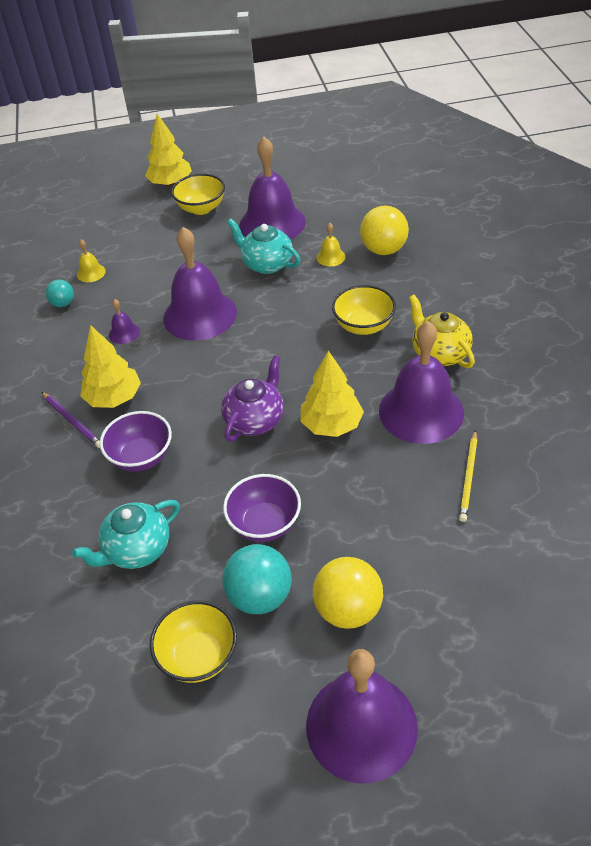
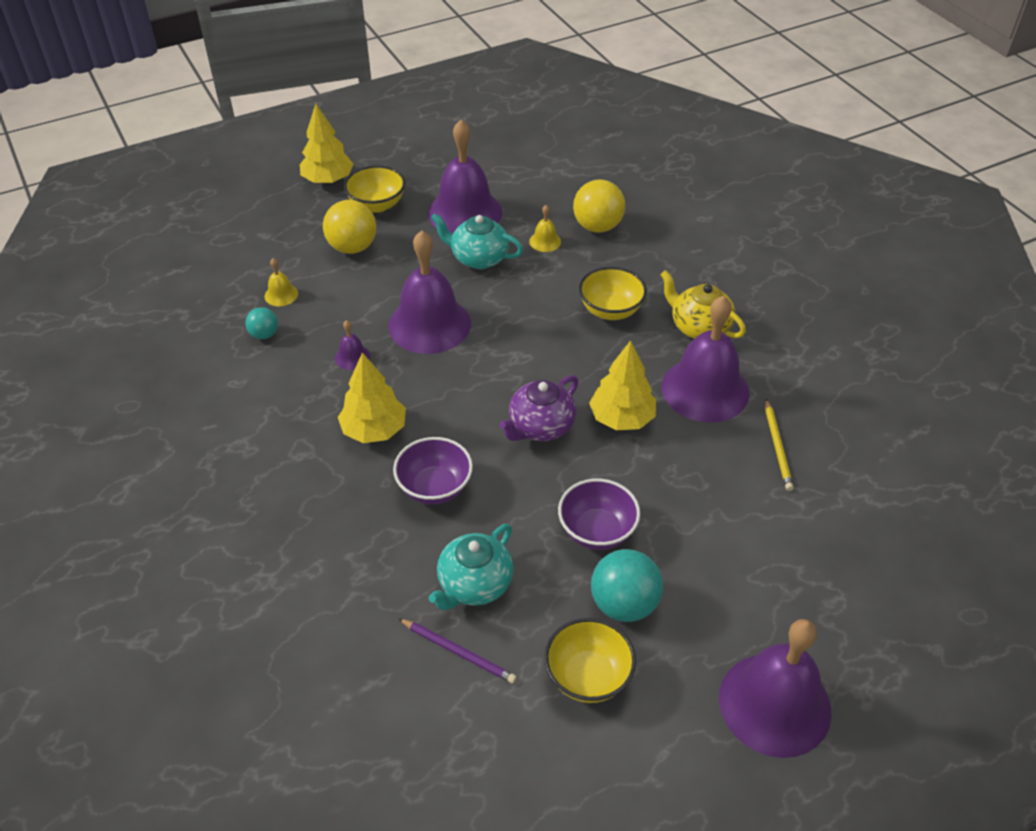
camera: 20 degrees left, 0 degrees up
purple pencil [41,392,100,448] -> purple pencil moved to [398,618,517,684]
purple teapot [221,355,284,442] -> purple teapot turned 150 degrees counterclockwise [499,375,578,441]
yellow ball [313,557,383,629] -> yellow ball moved to [323,200,376,254]

